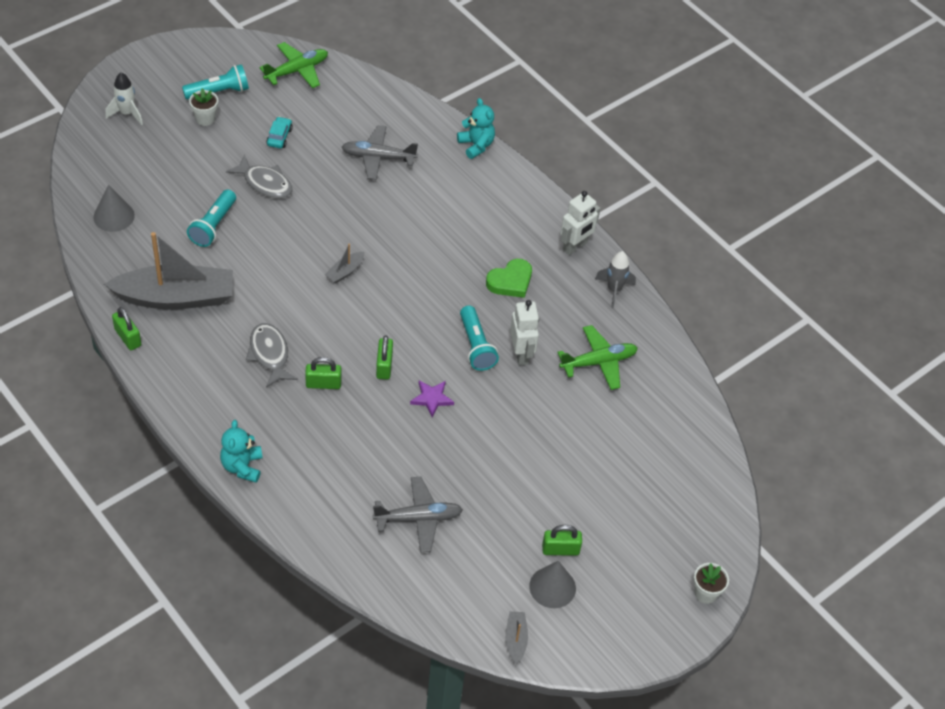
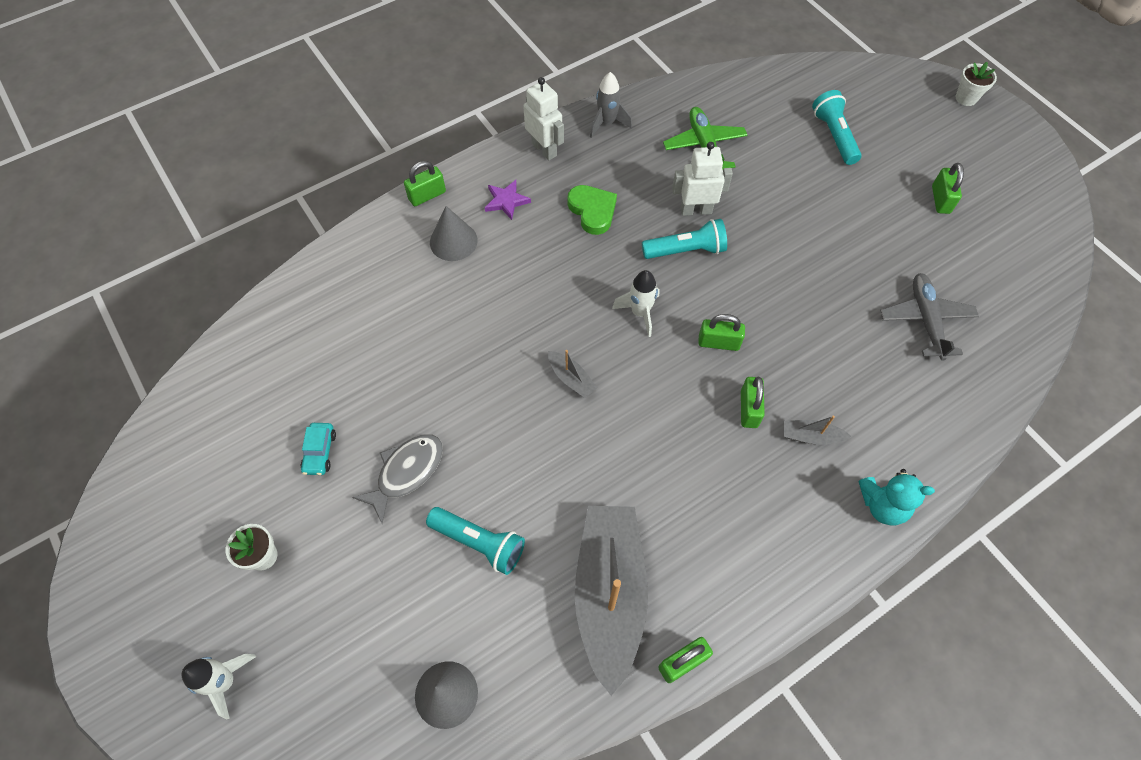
camera: 80 degrees left, 10 degrees up
turquoise flashlight [182,64,249,100] -> turquoise flashlight moved to [812,90,862,165]
grey fish [246,323,298,388] -> none
green plane [259,42,328,88] -> none
turquoise car [266,116,293,148] -> turquoise car turned 105 degrees counterclockwise [300,423,336,475]
grey plane [342,125,418,180] -> none
purple star [410,380,454,417] -> purple star moved to [485,180,531,220]
turquoise teddy bear [457,98,495,159] -> none
grey boat [505,611,528,664] -> grey boat moved to [784,416,851,445]
grey cone [529,561,576,608] -> grey cone moved to [430,206,478,261]
none -> green padlock [404,161,446,206]
none -> white rocket [612,270,660,337]

